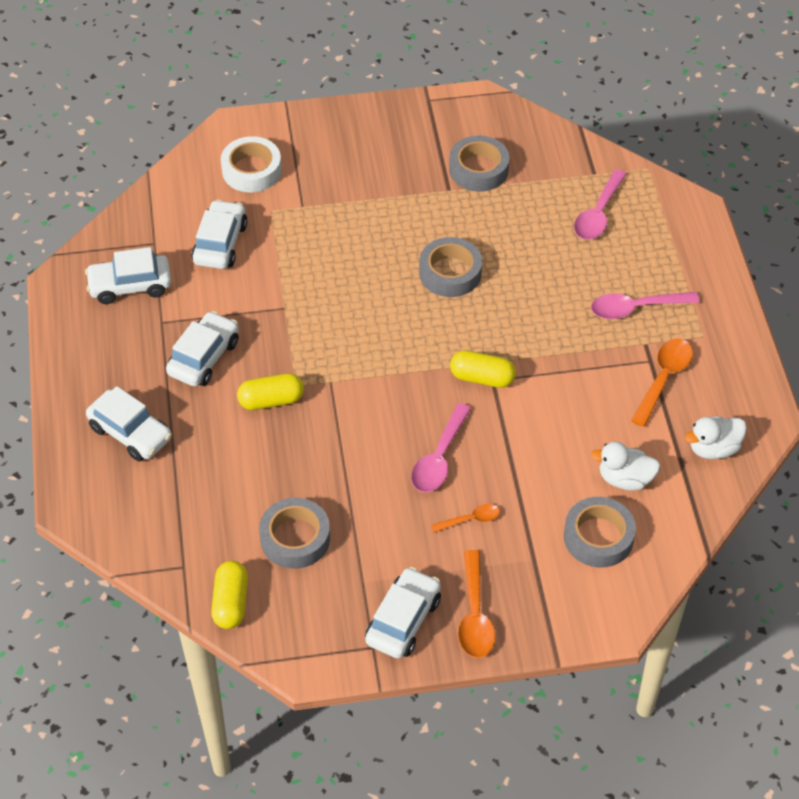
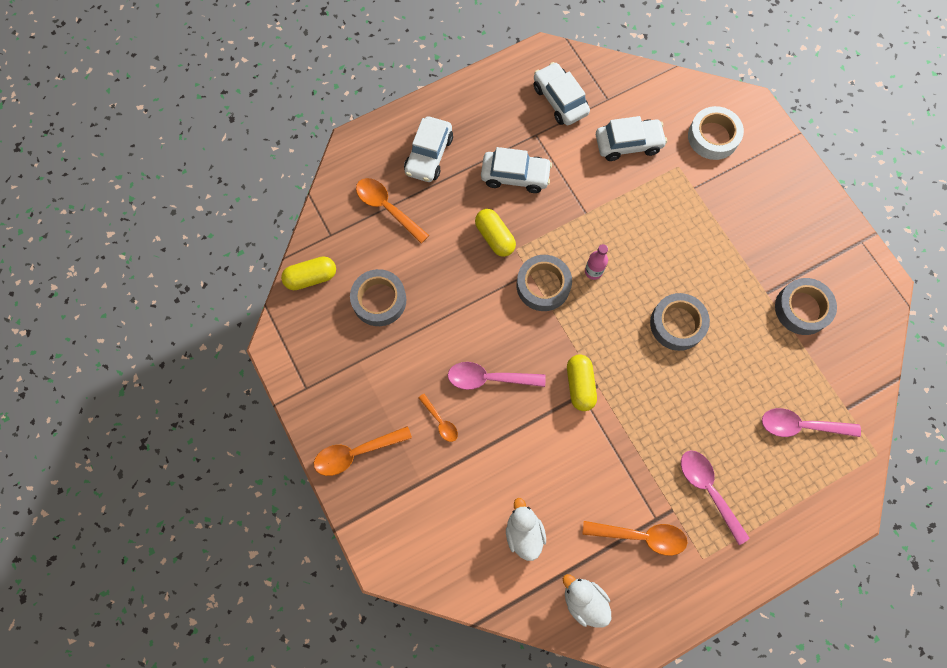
camera: 70 degrees right, 20 degrees up
white car [365,567,441,659] -> none
grey tape [564,497,636,568] -> grey tape moved to [517,255,572,311]
none -> orange spoon [356,178,429,243]
none -> pink bottle [585,244,608,280]

